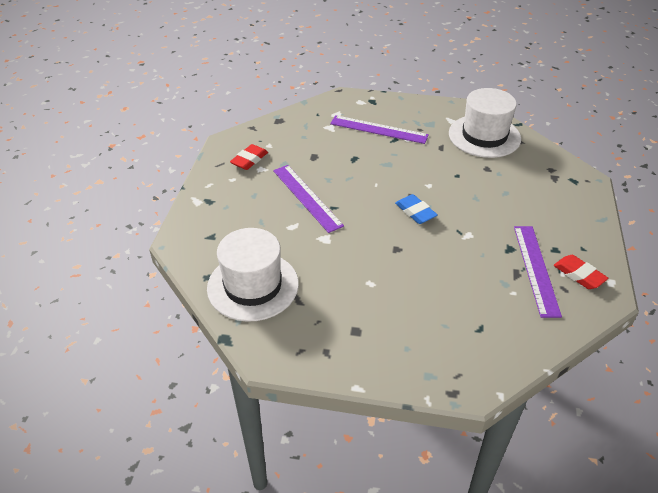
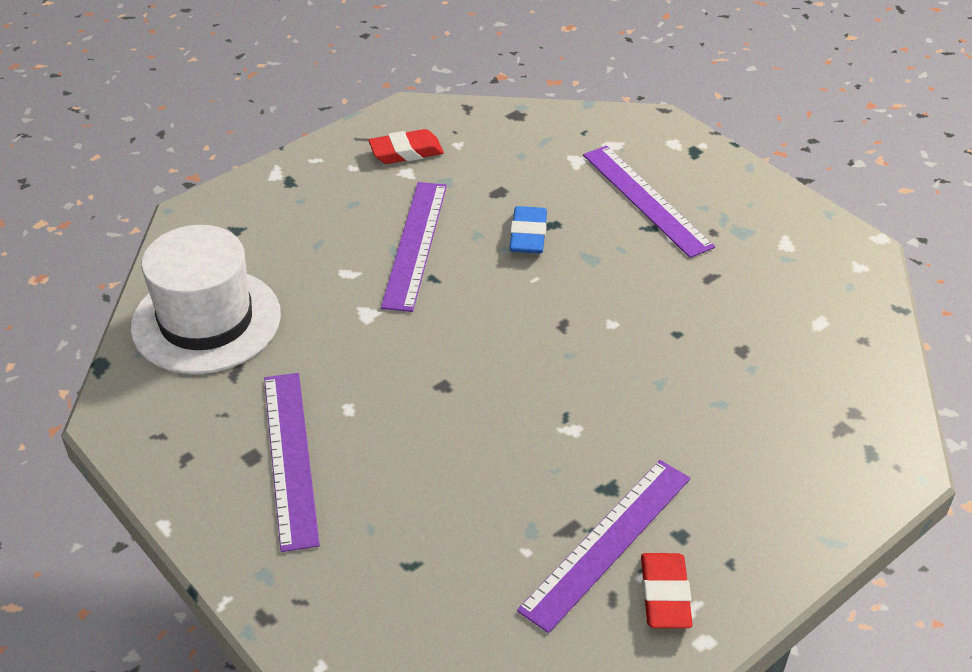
camera: 40 degrees right, 0 degrees up
blue eraser [395,194,438,224] -> blue eraser moved to [510,206,547,254]
white hat [449,88,521,158] -> none
none -> purple ruler [264,373,320,552]

